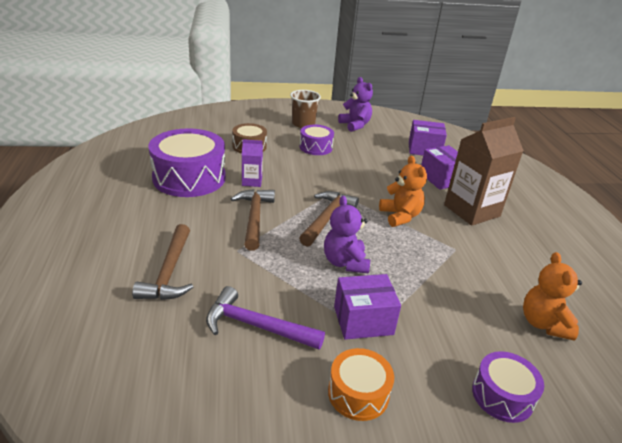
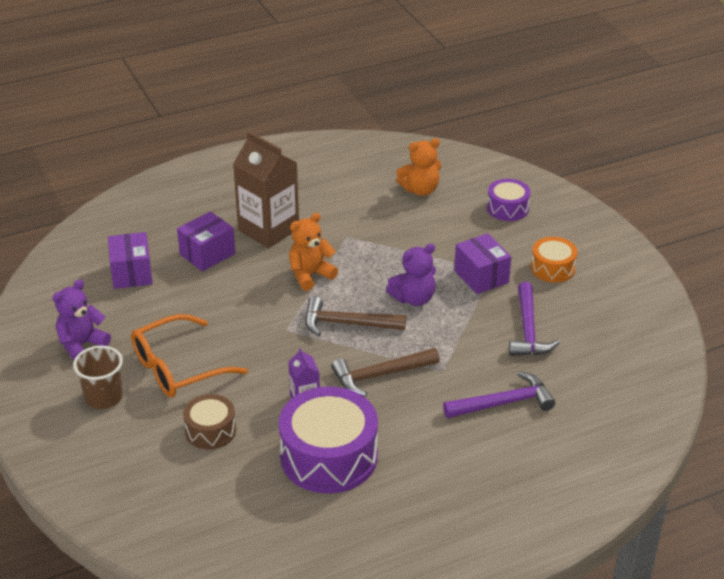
camera: 105 degrees left, 5 degrees up
brown hammer [132,224,193,300] -> purple hammer [443,371,555,418]
purple drum [299,125,334,155] -> orange glasses [131,314,248,397]

